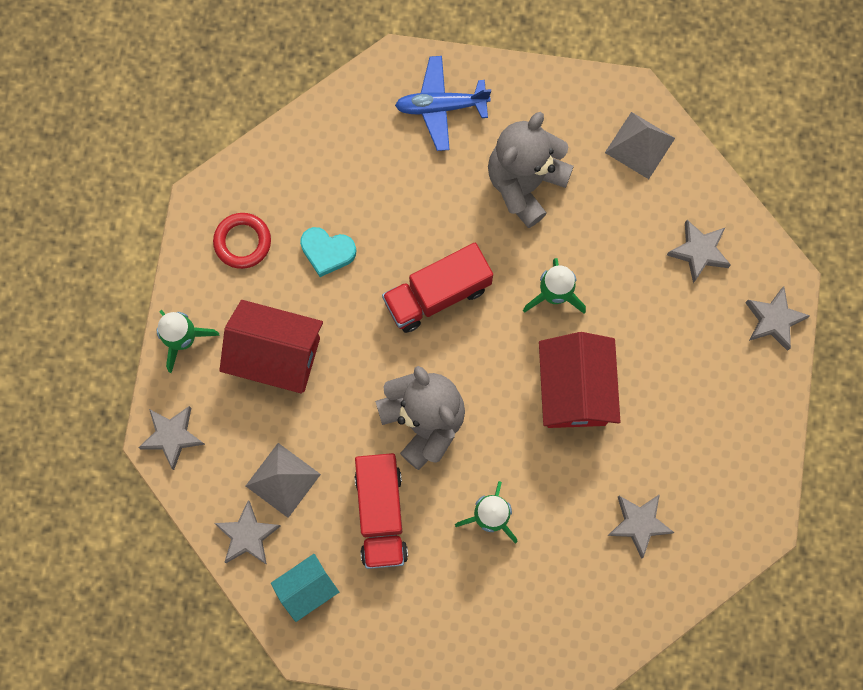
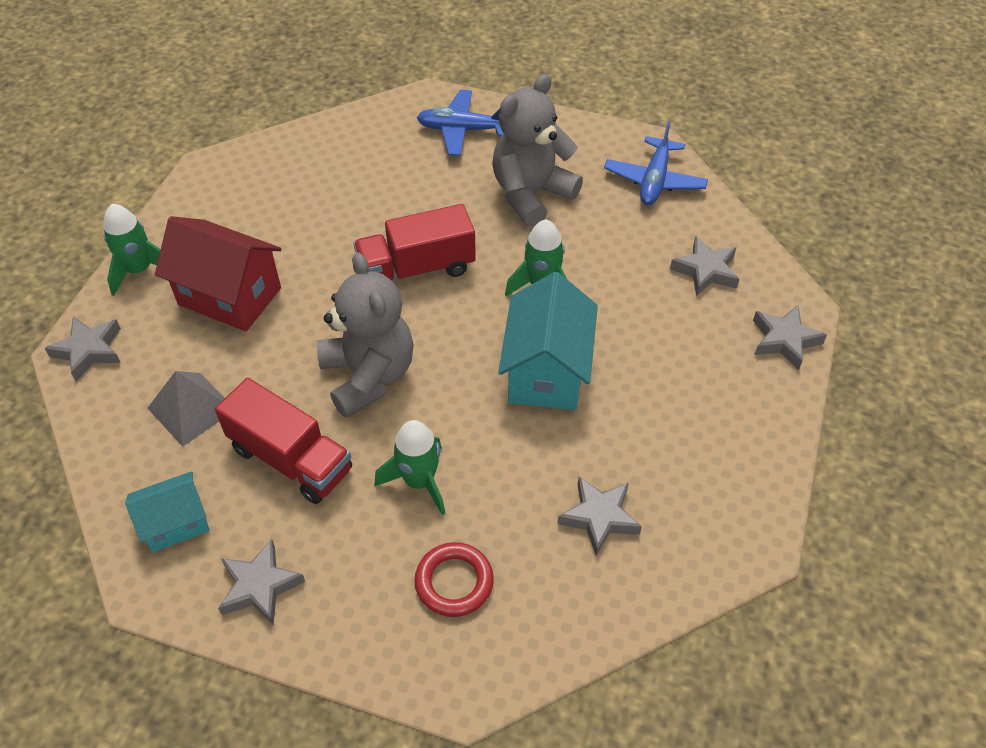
camera: 10 degrees right, 25 degrees down
red ring [213,213,271,269] -> red ring moved to [414,542,494,617]
grey star [214,500,280,564] -> grey star moved to [218,539,305,625]
turquoise heart [300,227,357,277] -> none
red truck [355,453,408,569] -> red truck turned 60 degrees counterclockwise [215,378,352,504]
red house [539,332,620,428] -> turquoise house [498,272,598,410]
grey pyramid [605,112,675,179] -> blue plane [604,121,708,205]

